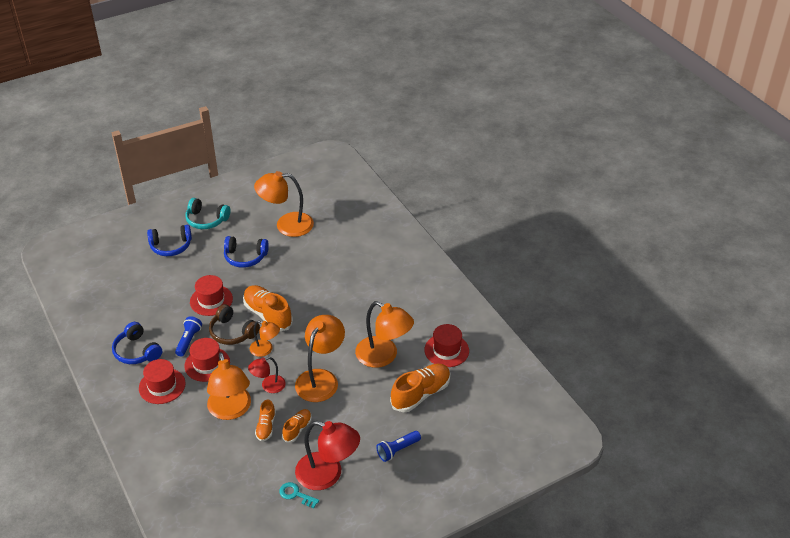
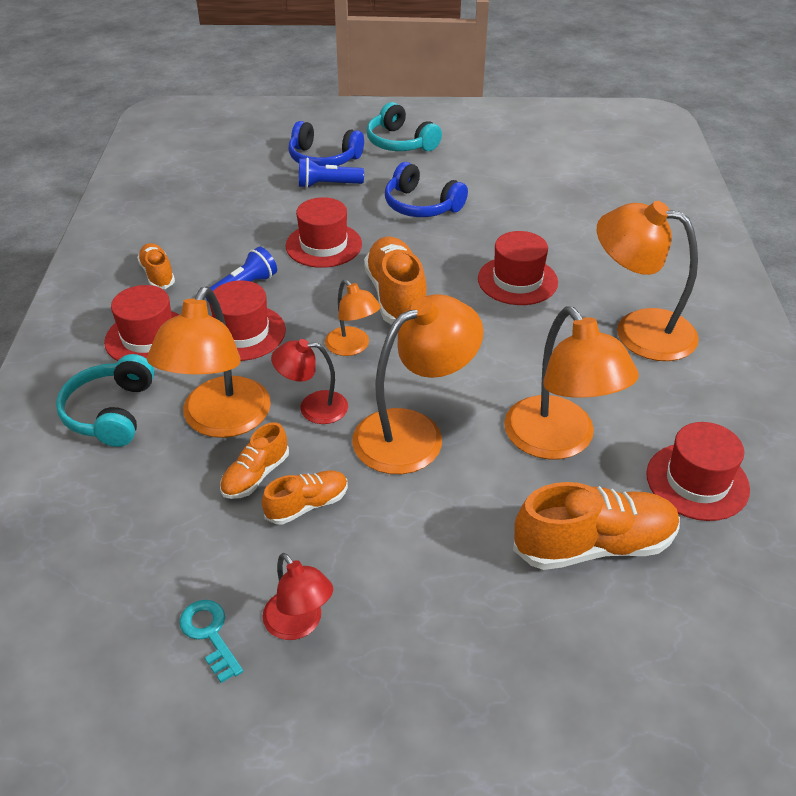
camera: 30 degrees right, 0 degrees up
blue headphones [112,322,162,364] -> orange shoe [137,243,175,289]
brown headphones [209,304,260,345] -> none
orange lamp [254,171,314,237] -> orange lamp moved to [597,201,699,361]
red lamp [295,421,360,490] -> red lamp [263,553,333,640], size x0.55
blue flashlight [376,431,421,462] -> blue flashlight moved to [299,158,364,188]
none -> turquoise headphones [56,354,155,447]
none -> red hat [478,231,558,305]

